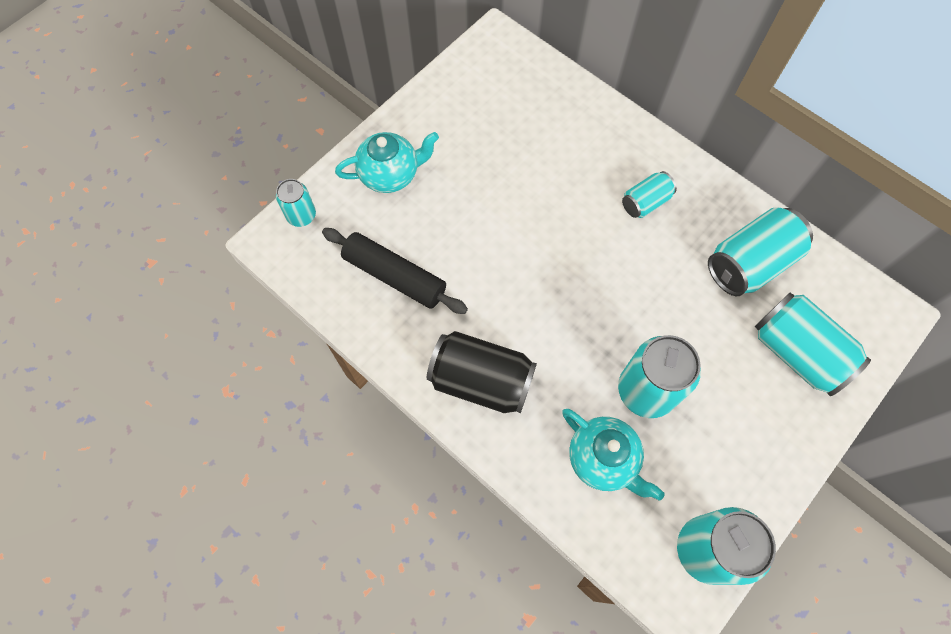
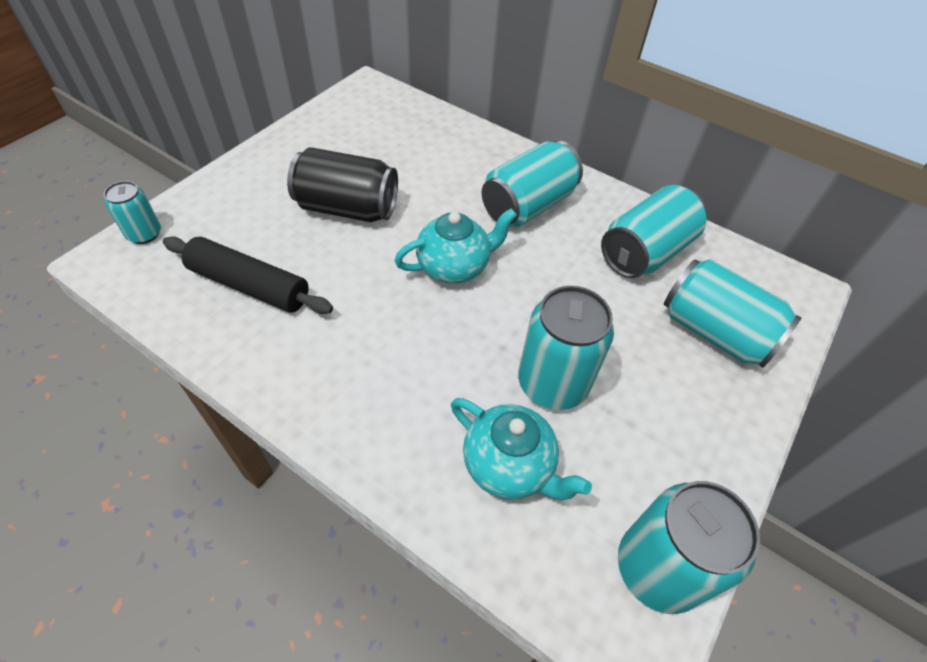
camera: 10 degrees left, 15 degrees down
turquoise teapot [335,132,439,193] -> turquoise teapot moved to [394,208,517,284]
black can [427,331,537,414] -> black can moved to [287,147,398,222]
turquoise can [622,171,677,218] -> turquoise can [482,141,583,227], size x1.80

